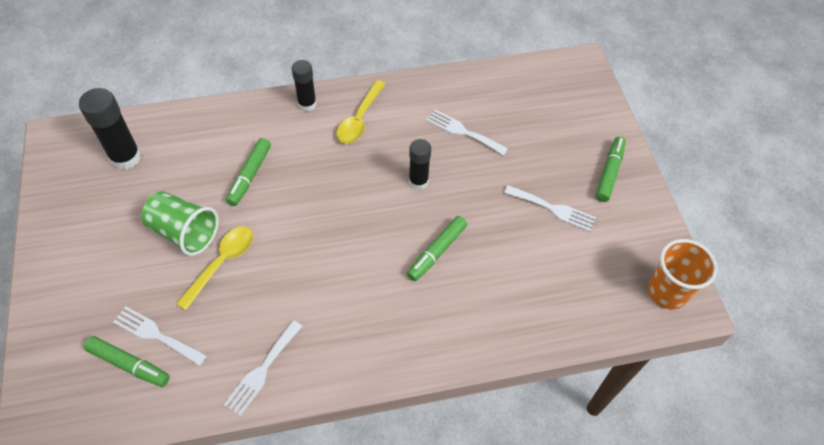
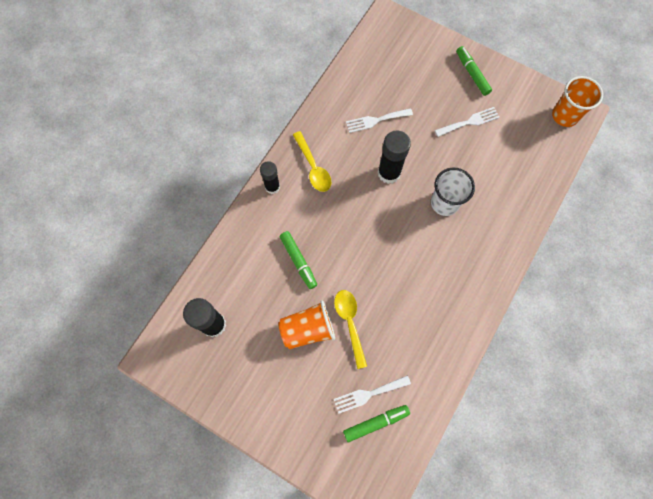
camera: 45 degrees left, 15 degrees up
green cup [141,191,219,256] -> orange cup [278,300,335,349]
white fork [224,320,302,416] -> none
green marker [407,216,467,281] -> white cup [431,167,475,216]
black glue stick [409,139,431,190] -> black glue stick [378,130,411,184], size x1.54

